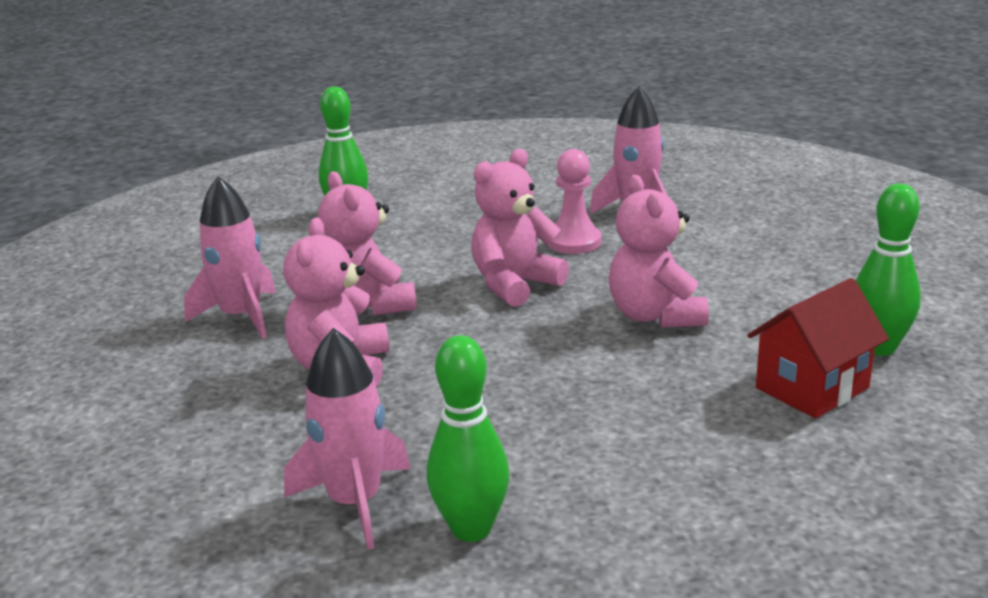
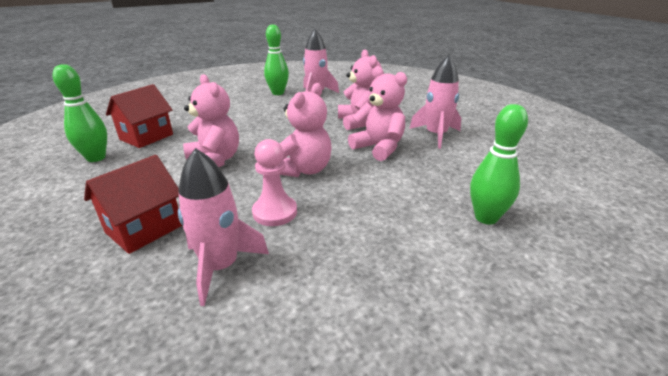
camera: 160 degrees right, 5 degrees up
none -> red house [84,155,183,254]

